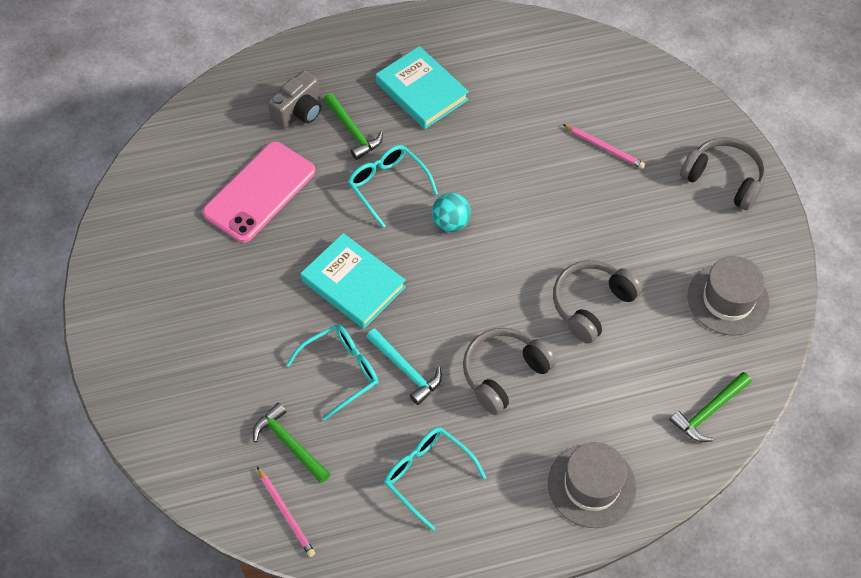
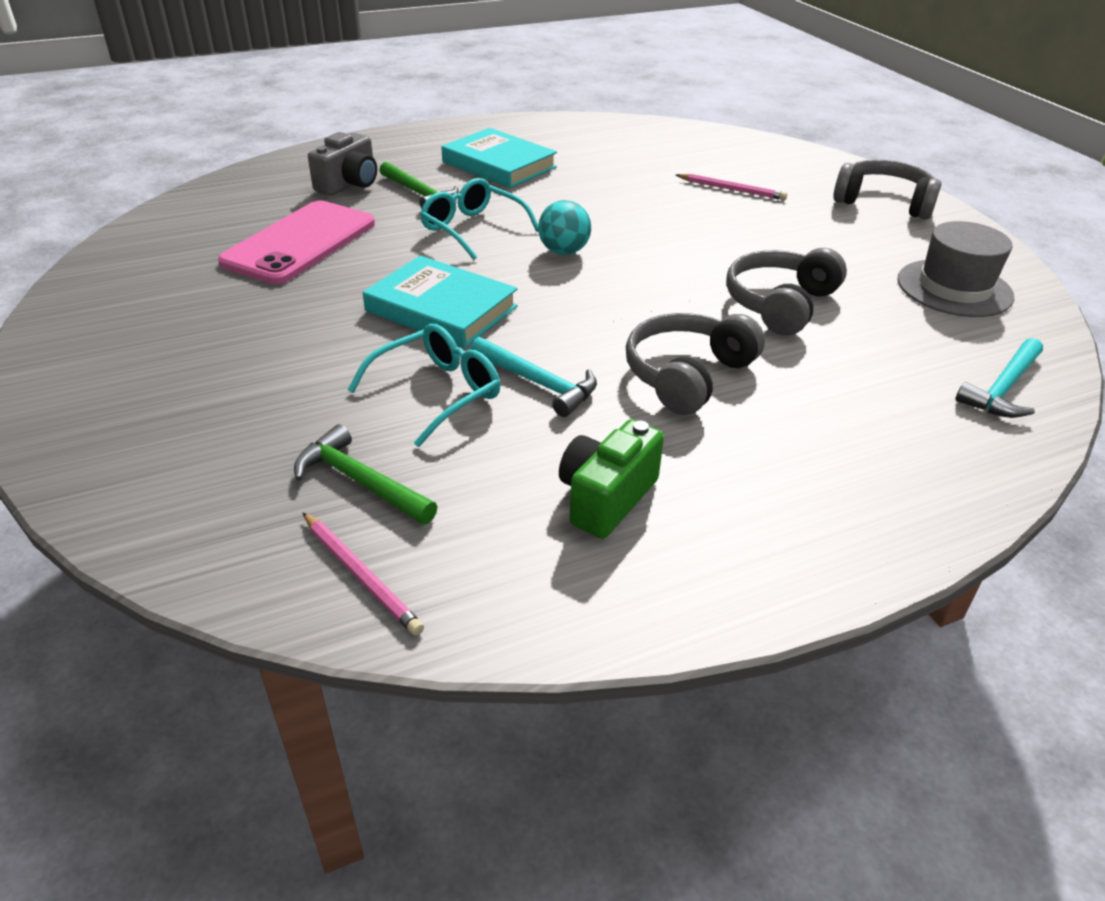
camera: 10 degrees left, 20 degrees down
turquoise glasses [384,427,486,531] -> green camera [559,419,664,539]
grey hat [548,442,637,528] -> none
green hammer [670,372,751,442] -> turquoise hammer [955,338,1043,418]

